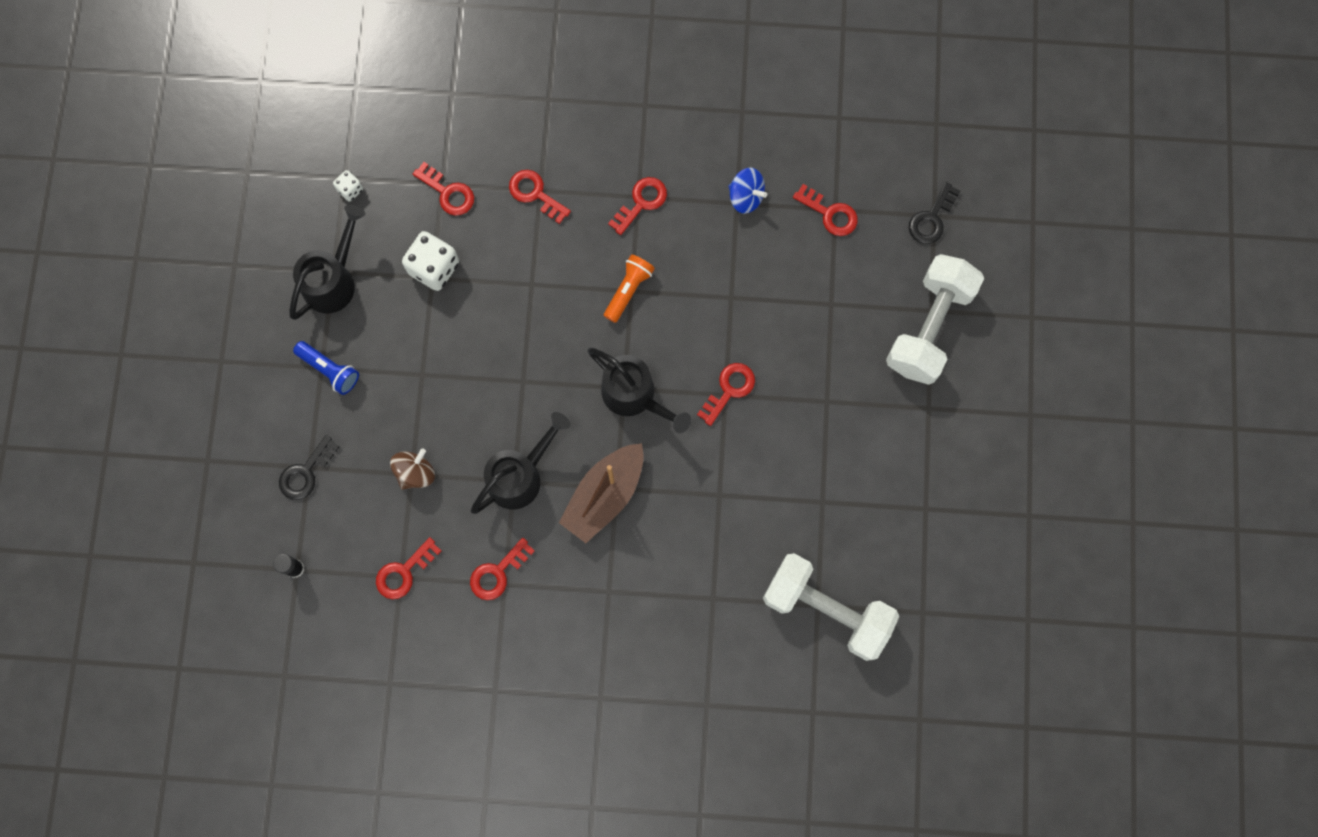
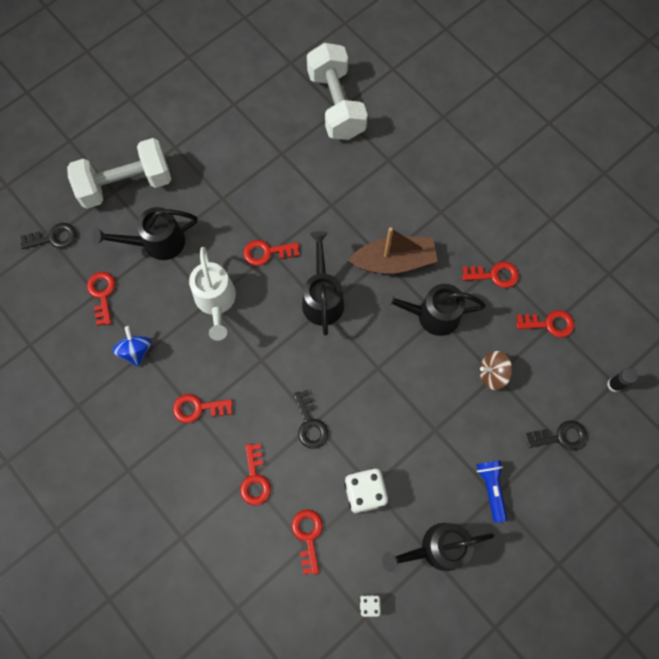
camera: 135 degrees left, 5 degrees down
orange flashlight [604,254,655,323] -> none
none -> black watering can [93,207,198,260]
none -> white watering can [189,247,236,341]
none -> black key [294,390,328,449]

